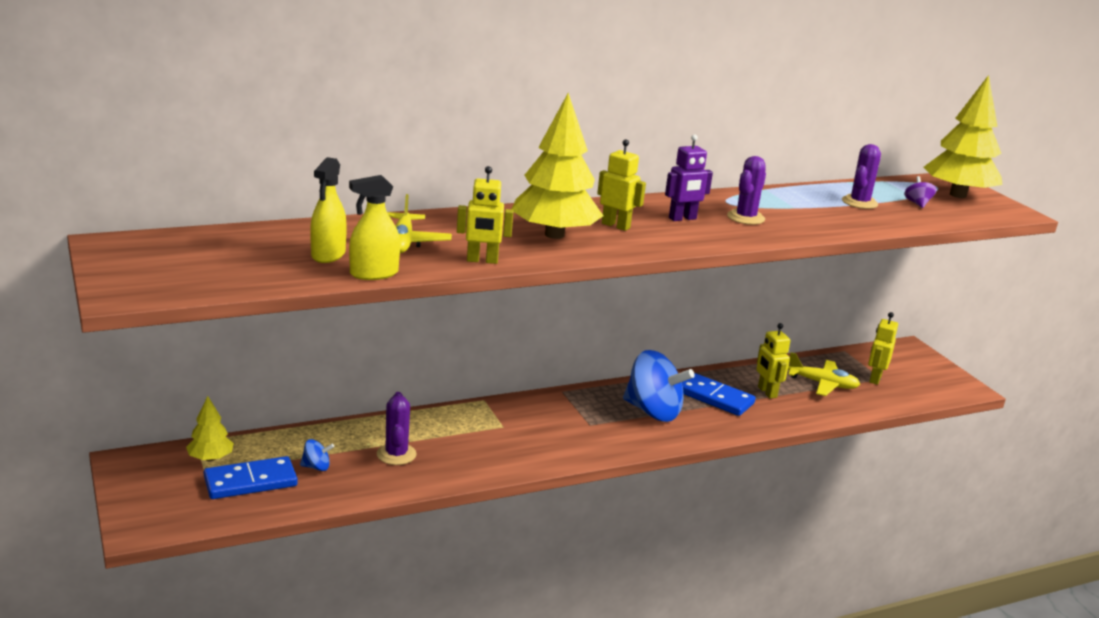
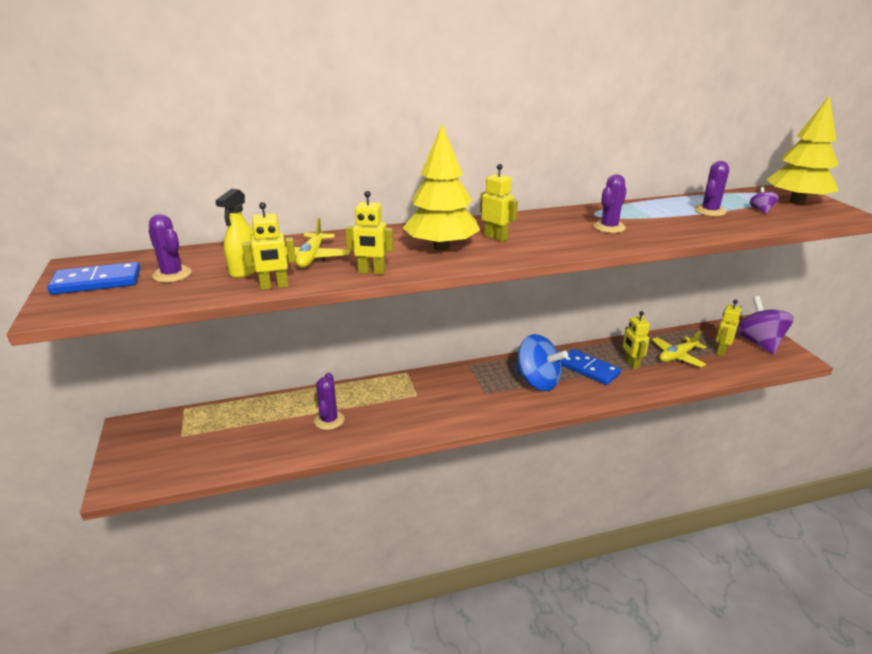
camera: 10 degrees right, 5 degrees up
yellow tree [186,396,234,461] -> none
blue domino [204,456,298,499] -> blue domino moved to [47,262,140,295]
blue spinning top [300,439,334,471] -> none
yellow spray bottle [349,175,400,280] -> yellow robot [242,202,296,290]
purple robot [665,134,713,221] -> none
yellow plane [788,352,860,396] -> yellow plane turned 120 degrees clockwise [652,330,707,367]
none -> purple cactus [149,214,192,283]
none -> purple spinning top [736,296,794,355]

